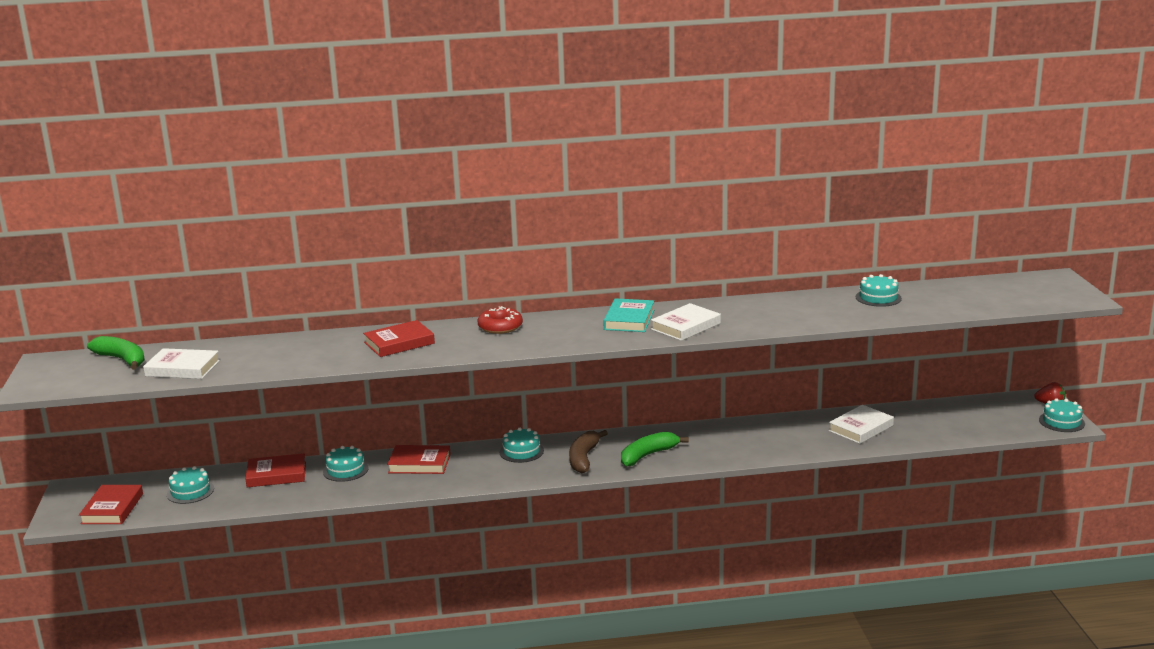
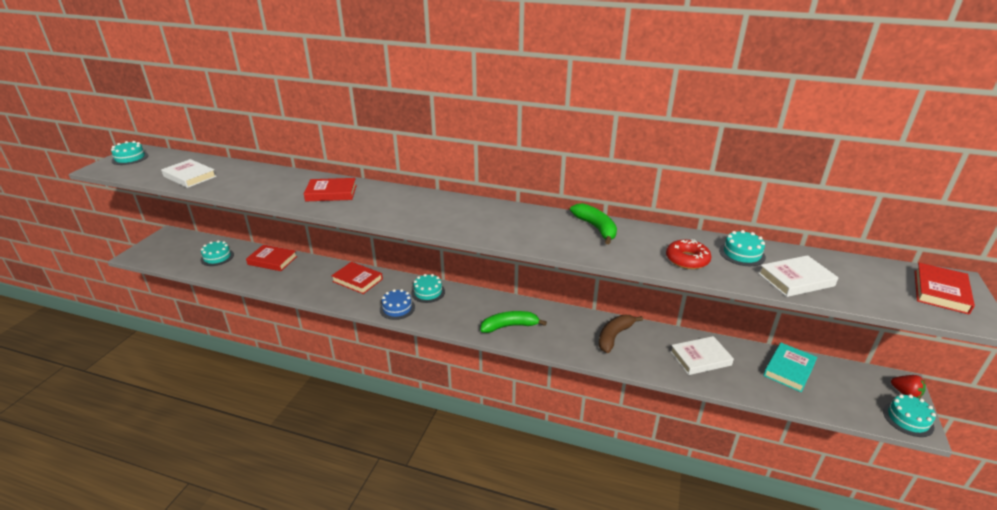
camera: 25 degrees right, 10 degrees up
red book [79,485,143,524] -> red book moved to [914,263,975,315]
green banana [87,336,145,370] -> green banana moved to [570,203,617,244]
turquoise cake [323,446,369,482] -> turquoise cake moved to [111,141,148,165]
red donut [478,306,523,334] -> red donut moved to [666,239,711,269]
brown banana [569,430,608,473] -> brown banana moved to [599,315,643,353]
turquoise book [603,298,654,332] -> turquoise book moved to [763,343,817,392]
white book [651,303,721,341] -> white book moved to [758,255,839,297]
none -> blue cake [380,289,415,320]

